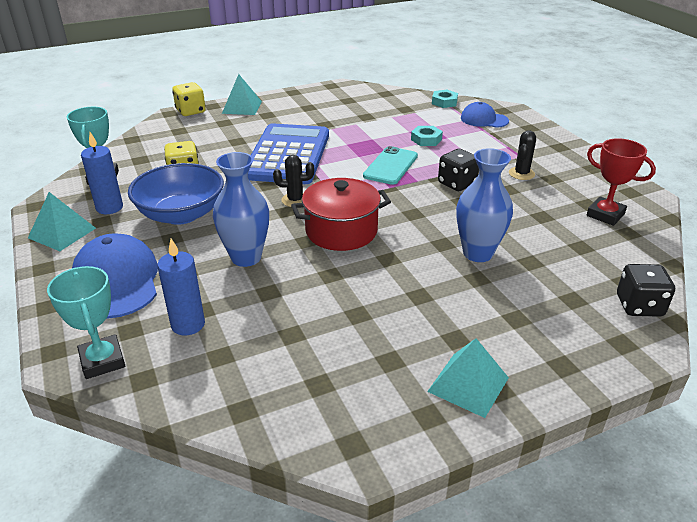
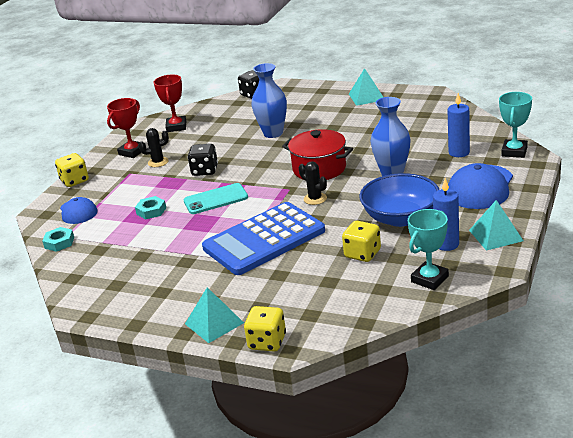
camera: 130 degrees left, 5 degrees down
none -> yellow dice [55,153,89,187]
none -> red trophy [107,98,146,158]

